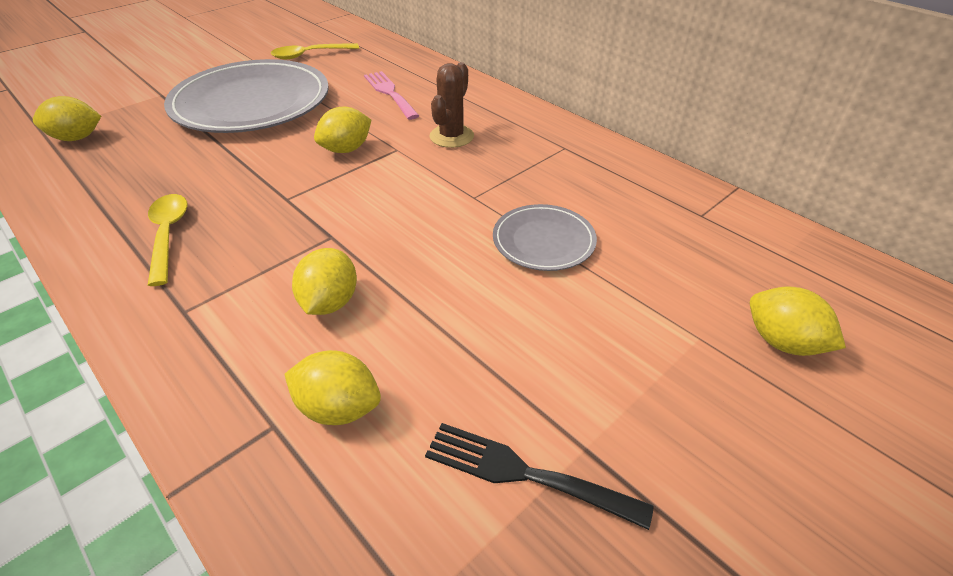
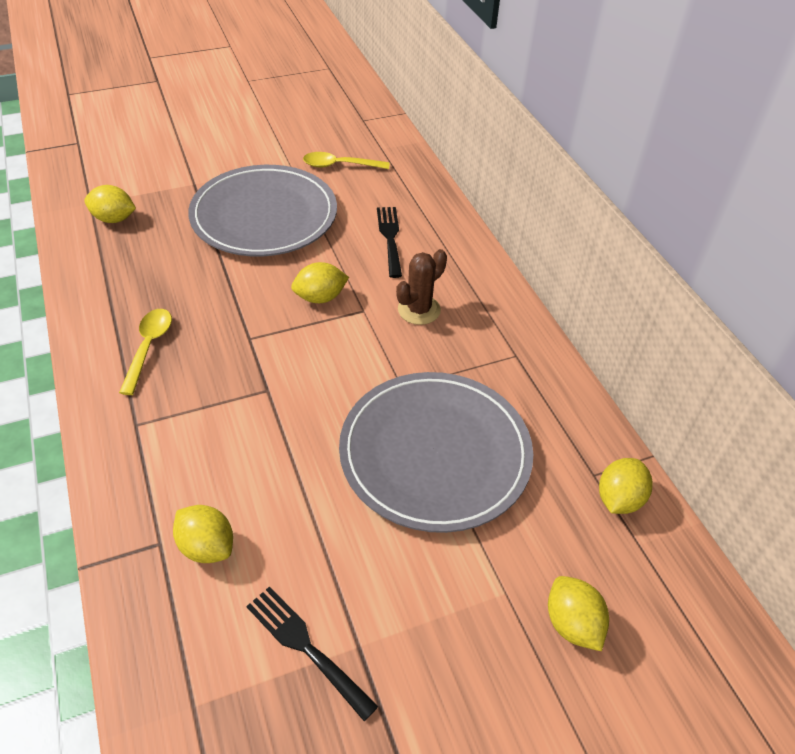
camera: 20 degrees right, 5 degrees up
yellow lemon [292,248,357,315] -> yellow lemon moved to [599,458,652,514]
pink fork [364,71,419,120] -> black fork [377,207,402,278]
grey plate [493,204,597,271] -> grey plate [339,372,533,533], size x2.07

